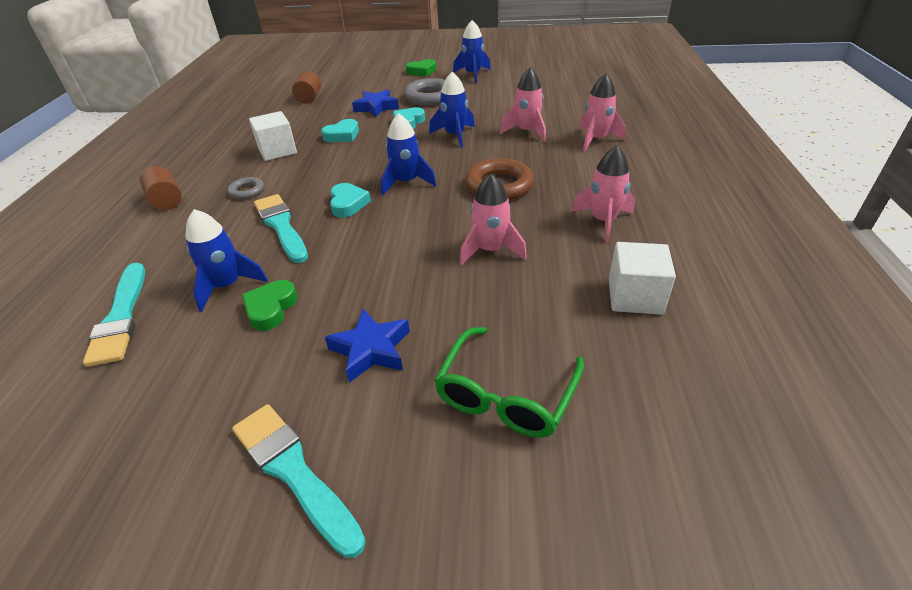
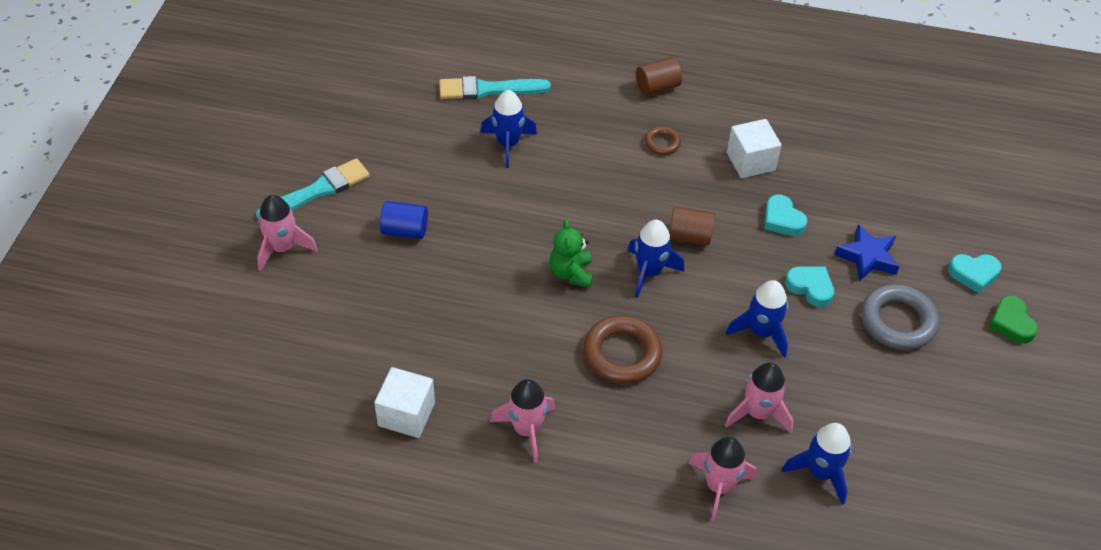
camera: 95 degrees right, 10 degrees up
grey ring [228,177,264,199] -> brown ring [644,126,681,155]
green heart [242,280,298,331] -> none
turquoise brush [254,194,308,263] -> none
brown cylinder [292,71,321,104] -> brown cylinder moved to [669,207,715,245]
blue star [325,309,410,383] -> blue cylinder [380,201,428,239]
turquoise heart [330,183,371,218] -> turquoise heart moved to [948,254,1001,293]
green glasses [434,327,584,438] -> none
blue rocket [453,20,491,83] -> blue rocket moved to [782,423,852,505]
pink rocket [460,173,527,266] -> pink rocket moved to [257,195,318,271]
none -> green teddy bear [550,219,593,287]

